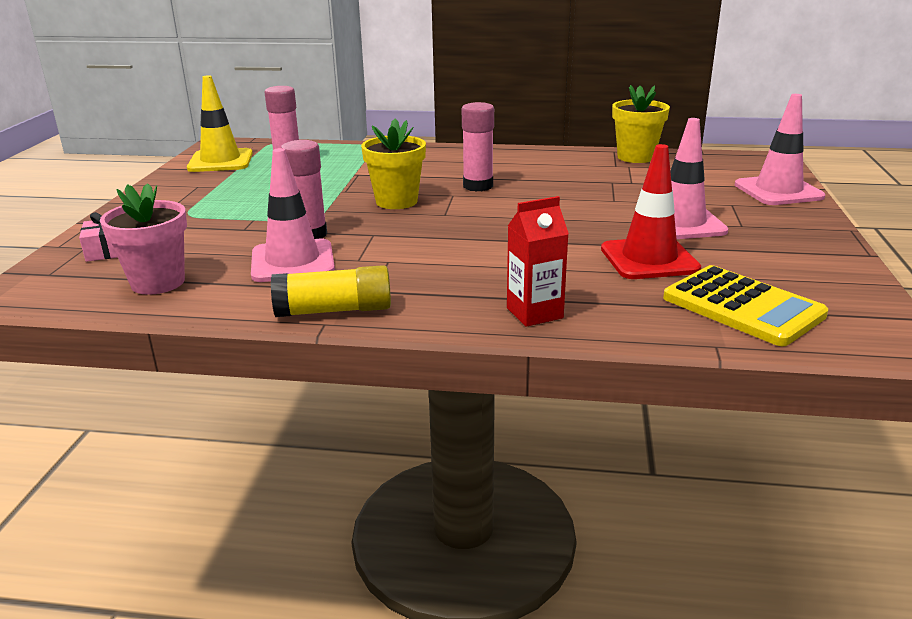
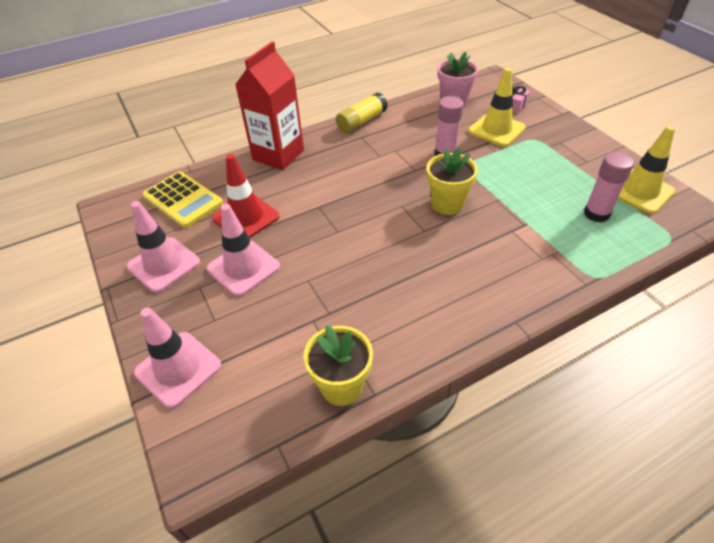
camera: 145 degrees right, 20 degrees up
pink traffic cone [251,148,335,282] -> pink traffic cone moved to [127,201,200,293]
pink glue stick [462,102,494,191] -> none
red carton [507,196,569,327] -> red carton [235,42,304,170], size x1.78
yellow calculator [663,265,828,346] -> yellow calculator turned 150 degrees counterclockwise [142,171,223,228]
none -> yellow traffic cone [468,68,526,147]

